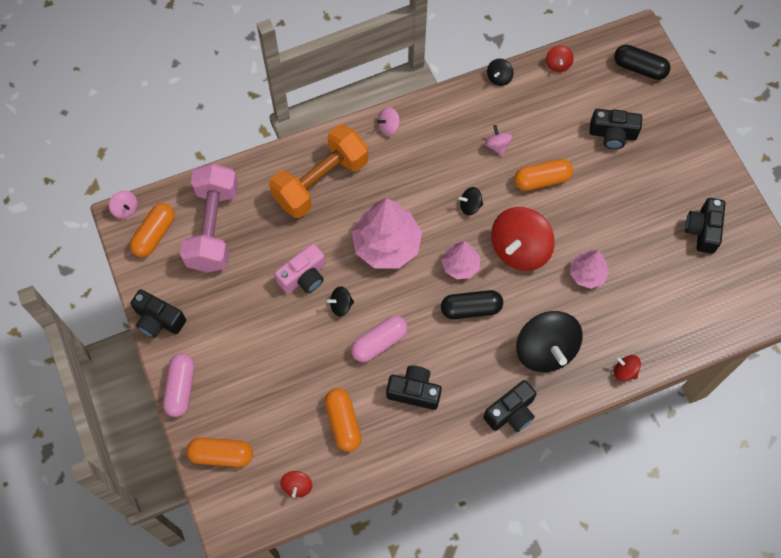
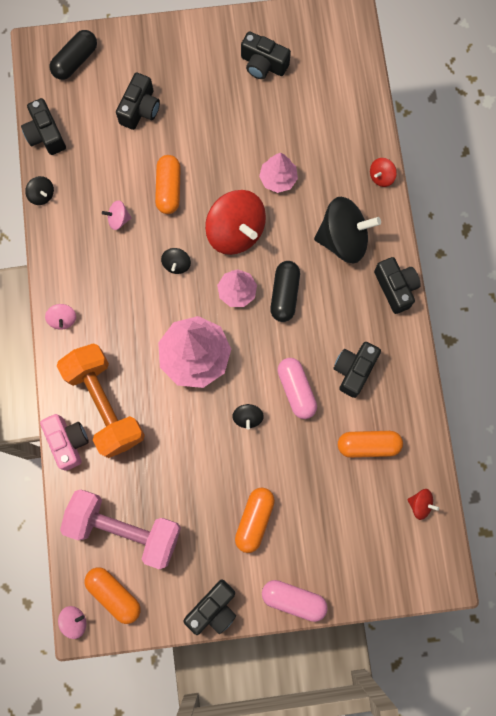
camera: 75 degrees left, 10 degrees up
orange capsule [186,437,253,467] -> orange capsule moved to [235,488,275,553]
pink camera [275,244,325,294] -> pink camera moved to [40,414,89,471]
red spinning top [546,45,574,72] -> black camera [21,98,66,155]

